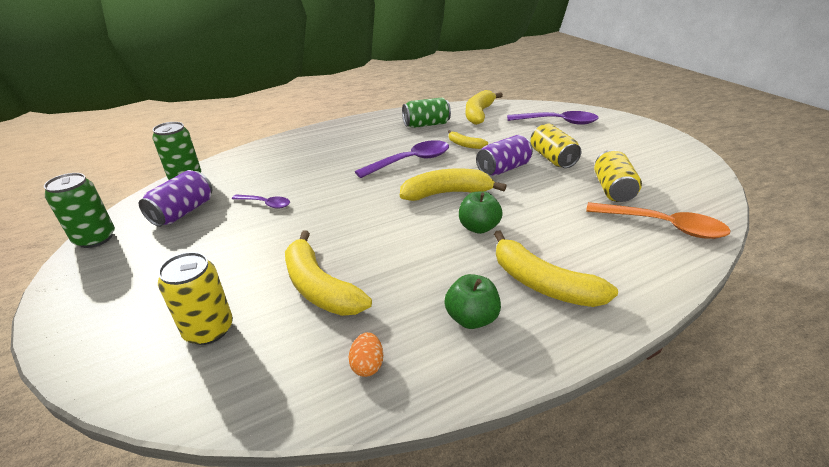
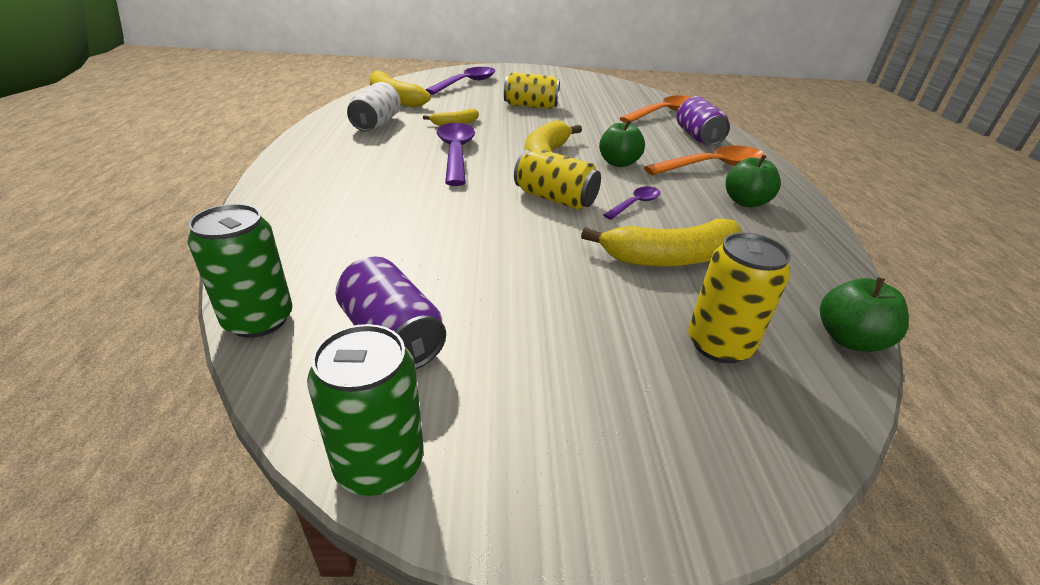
camera: 65 degrees left, 0 degrees up
purple spoon [232,195,290,209] -> purple spoon moved to [603,186,661,220]
orange egg [349,332,383,377] -> none
green can [402,98,451,128] -> white can [347,82,401,131]
purple can [476,135,533,176] -> purple can moved to [677,96,730,146]
yellow banana [494,230,618,307] -> orange spoon [644,145,765,175]
yellow can [594,150,642,202] -> yellow can moved to [514,148,601,210]
none -> green apple [820,277,909,352]

